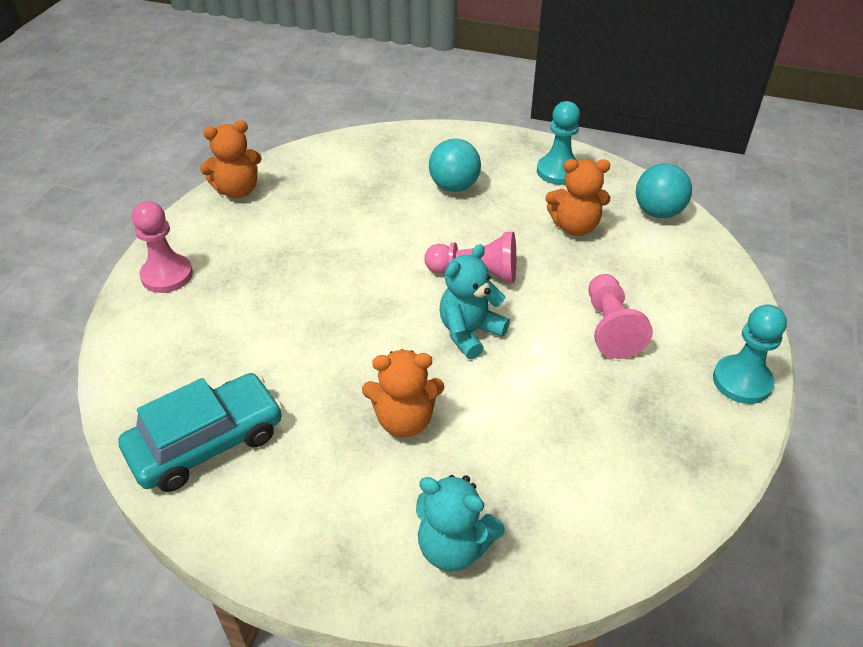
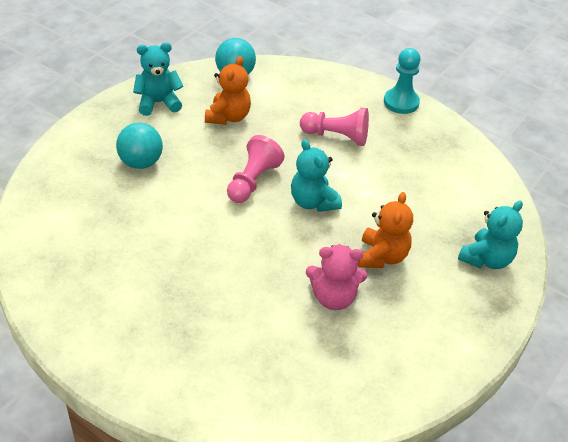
camera: 75 degrees left, 0 degrees up
turquoise car [118,373,282,492] -> none
pink pawn [132,201,193,293] -> none
orange teddy bear [200,120,262,198] -> none
turquoise pawn [537,101,580,185] -> turquoise teddy bear [133,42,183,116]
none -> pink teddy bear [306,245,367,310]

